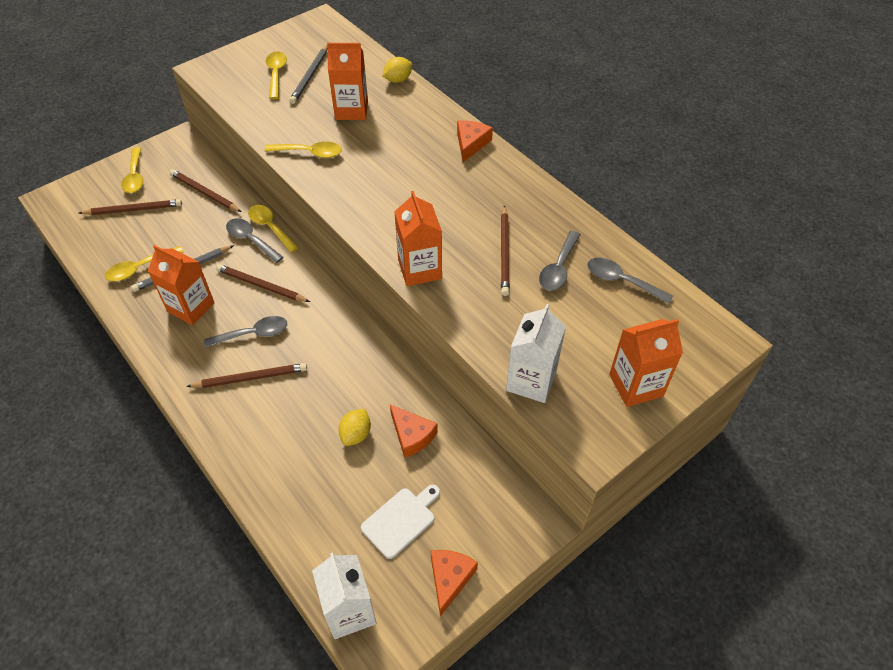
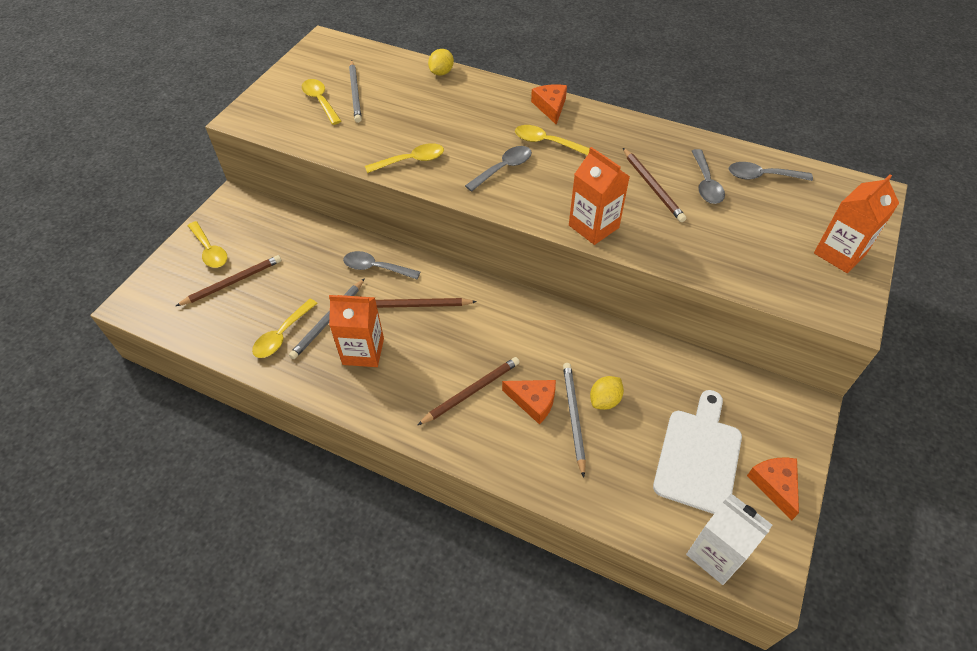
camera: 25 degrees left, 0 degrees up
brown pencil [170,169,241,212] -> none
grey spoon [204,316,287,348] -> grey spoon moved to [465,146,532,192]
yellow spoon [248,205,299,253] -> yellow spoon moved to [515,125,590,155]
orange carton [327,43,368,120] -> none
yellow lemon [339,409,371,446] -> yellow lemon turned 45 degrees clockwise [590,376,624,410]
white cutting board [361,485,440,559] -> white cutting board [653,390,742,514], size x1.56
orange cheese [390,404,438,458] -> orange cheese moved to [502,380,556,424]
white carton [506,304,566,403] -> none
none -> grey pencil [563,363,586,478]

